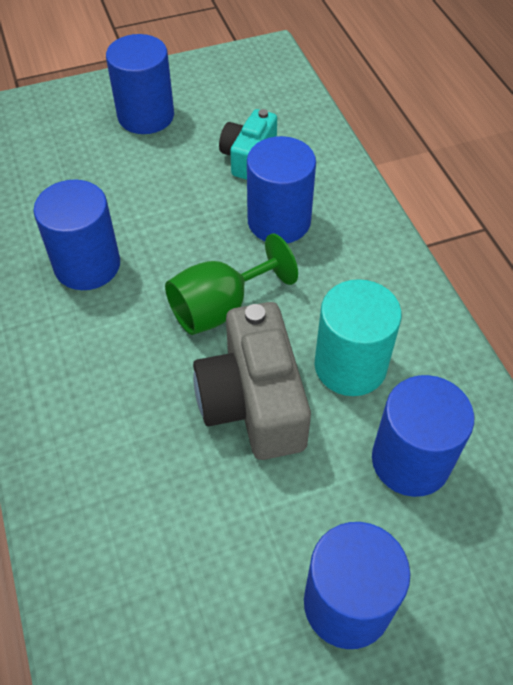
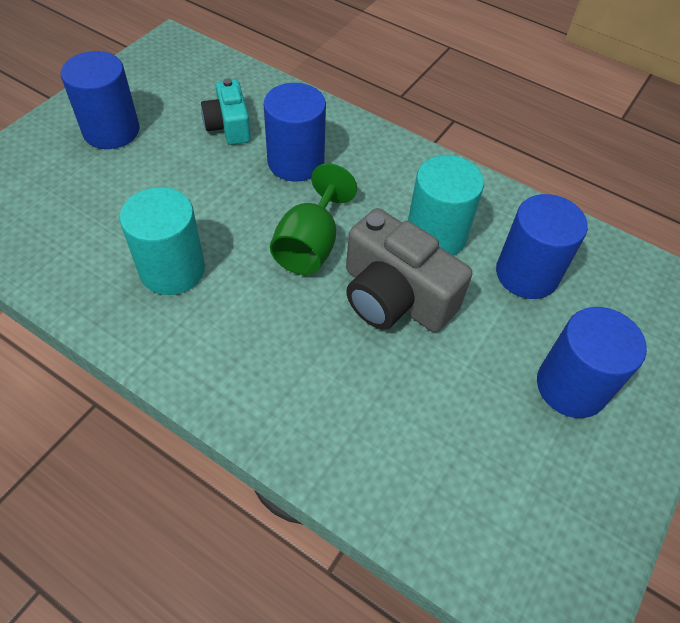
camera: 40 degrees left, 0 degrees up
blue cylinder [34,180,120,290] -> turquoise cylinder [119,187,205,295]

